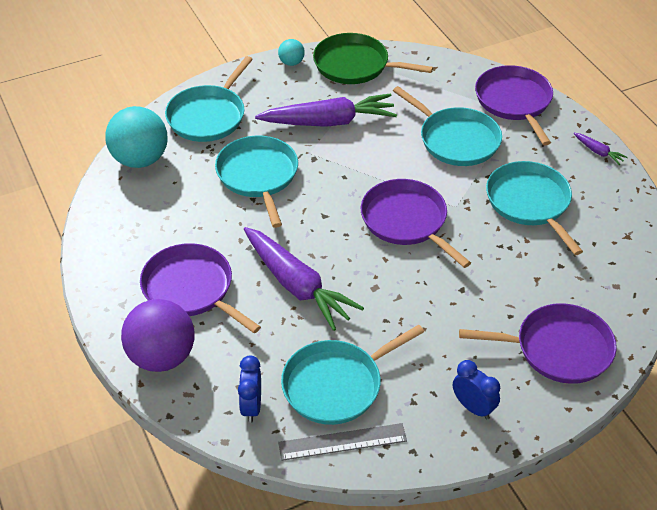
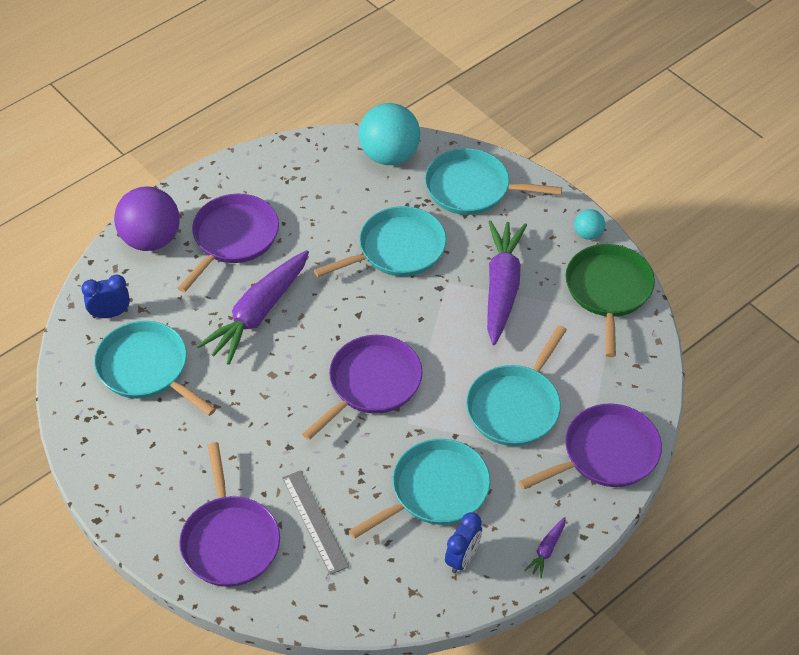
camera: 75 degrees right, 5 degrees up
purple carrot [255,93,397,127] -> purple carrot turned 150 degrees counterclockwise [487,220,527,345]
grey ruler [278,423,407,461] -> grey ruler moved to [282,470,349,575]
blue clock [453,360,500,419] -> blue clock moved to [445,512,482,573]

